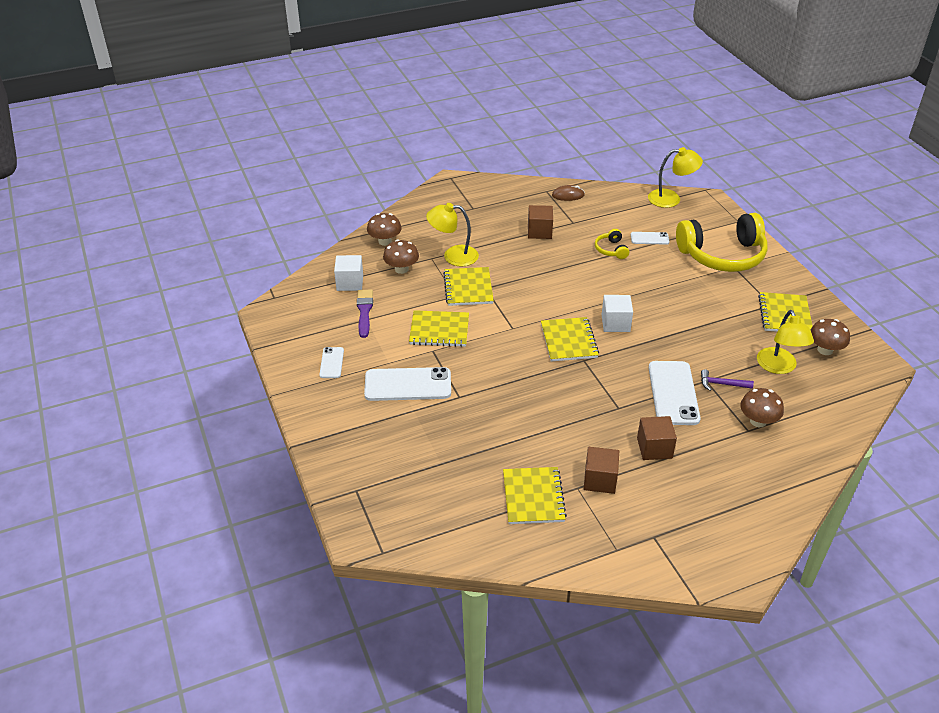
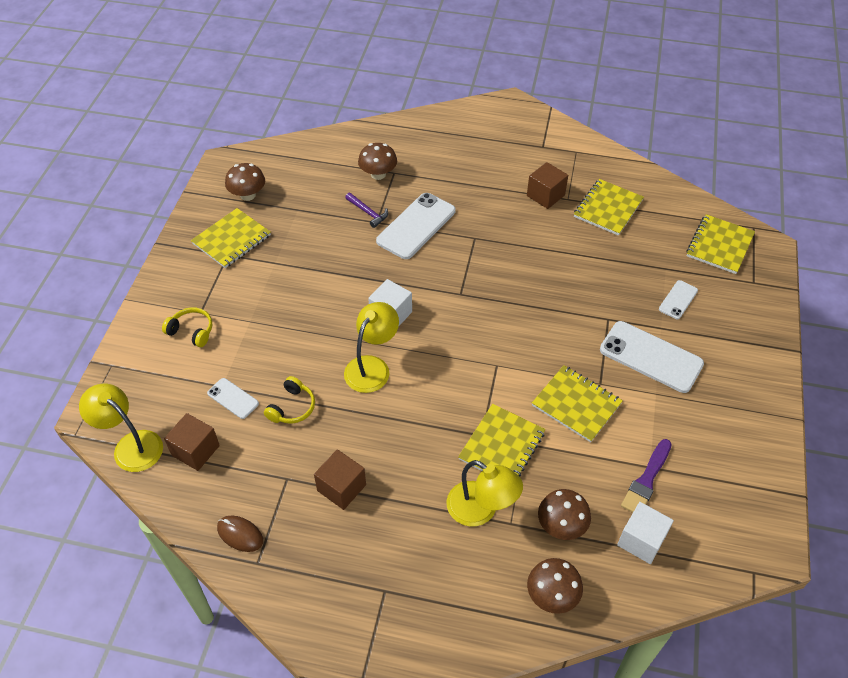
camera: 145 degrees left, 10 degrees up
white phone [319,347,344,378] -> white phone moved to [659,280,698,319]
yellow notebook [541,317,599,362] -> yellow notebook moved to [686,214,755,274]
brown cube [637,416,677,460] -> brown cube moved to [164,413,220,471]
yellow headphones [676,213,768,272] -> yellow headphones [162,307,212,347], size x0.42
yellow lamp [757,310,814,374] -> yellow lamp moved to [344,302,399,393]

